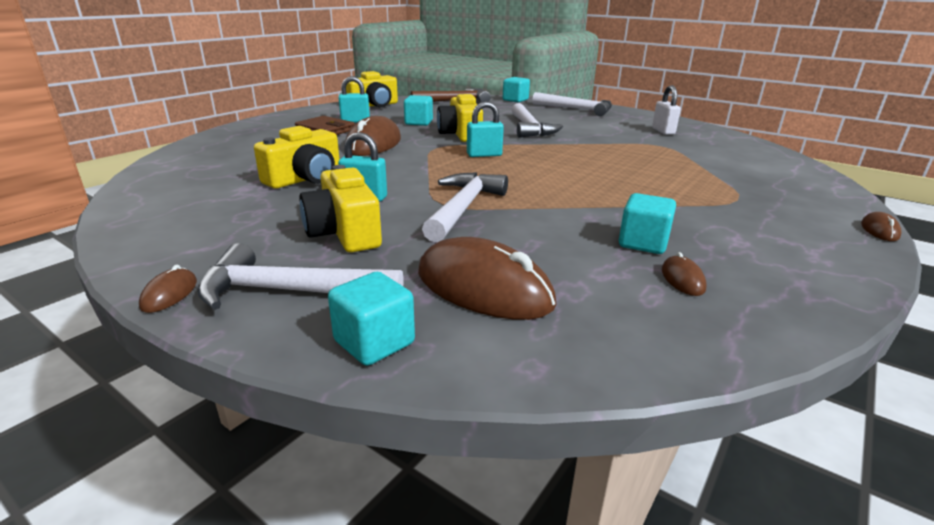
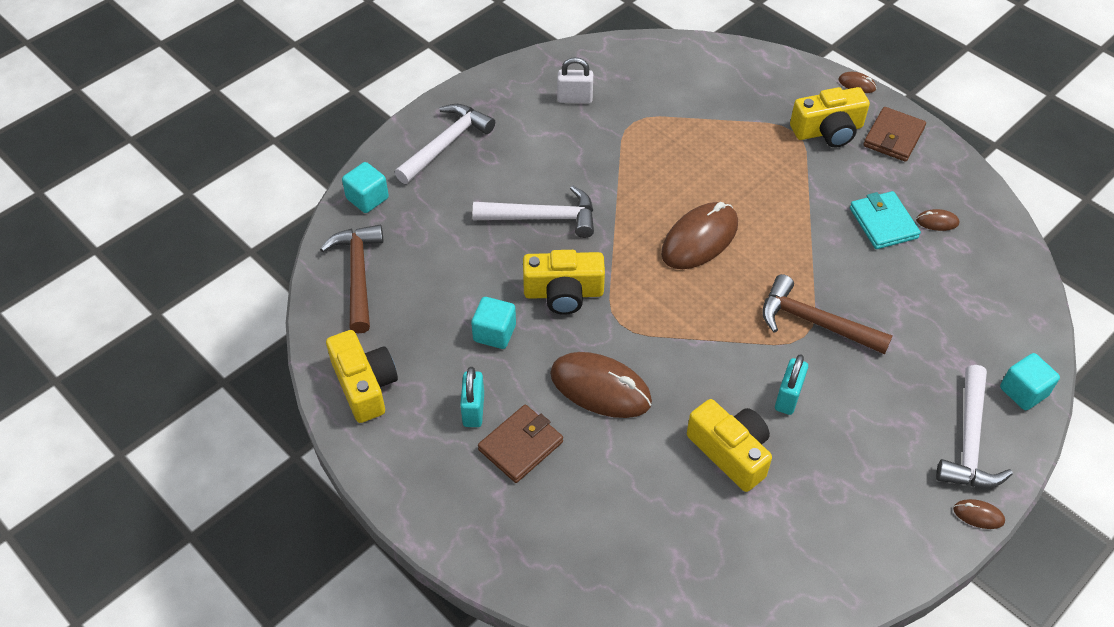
camera: 80 degrees left, 25 degrees up
yellow camera [299,165,382,252] -> yellow camera moved to [790,87,870,148]
brown mouse [418,237,556,320] -> brown mouse moved to [661,202,738,269]
white hammer [422,172,508,242] -> brown hammer [762,274,893,354]
turquoise padlock [467,101,504,157] -> none
turquoise cube [619,193,676,254] -> turquoise wallet [850,191,921,249]
none -> brown wallet [863,107,926,162]

